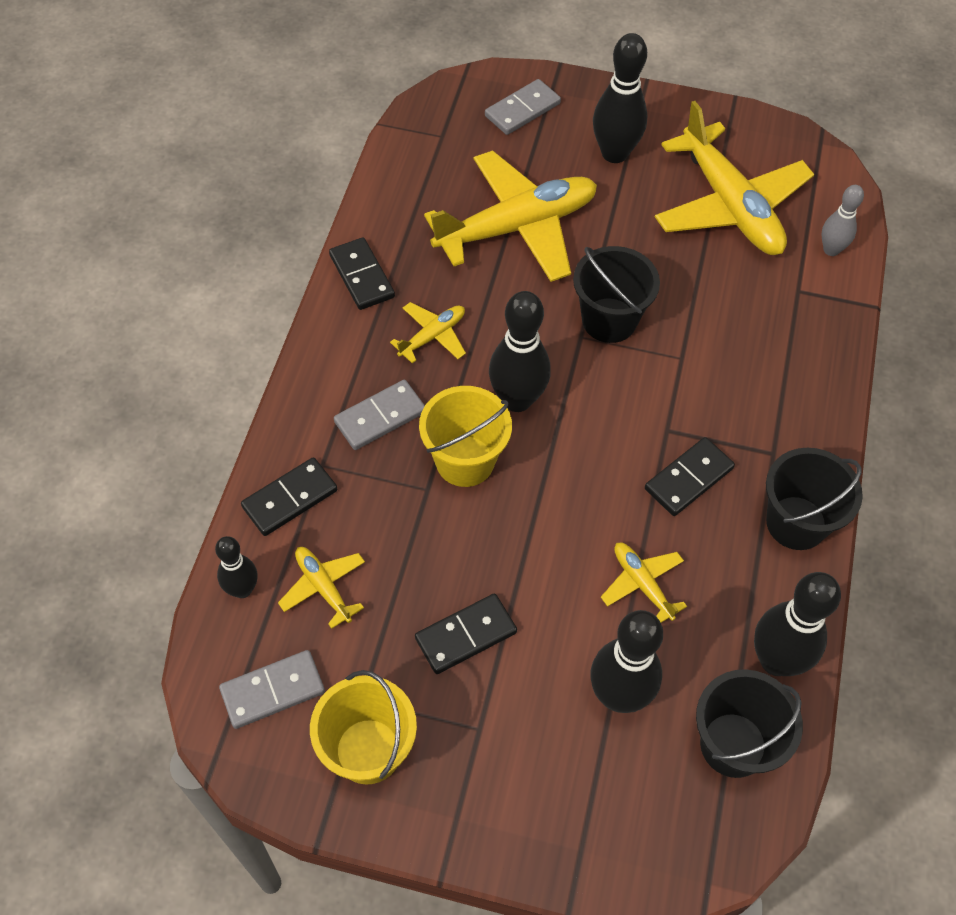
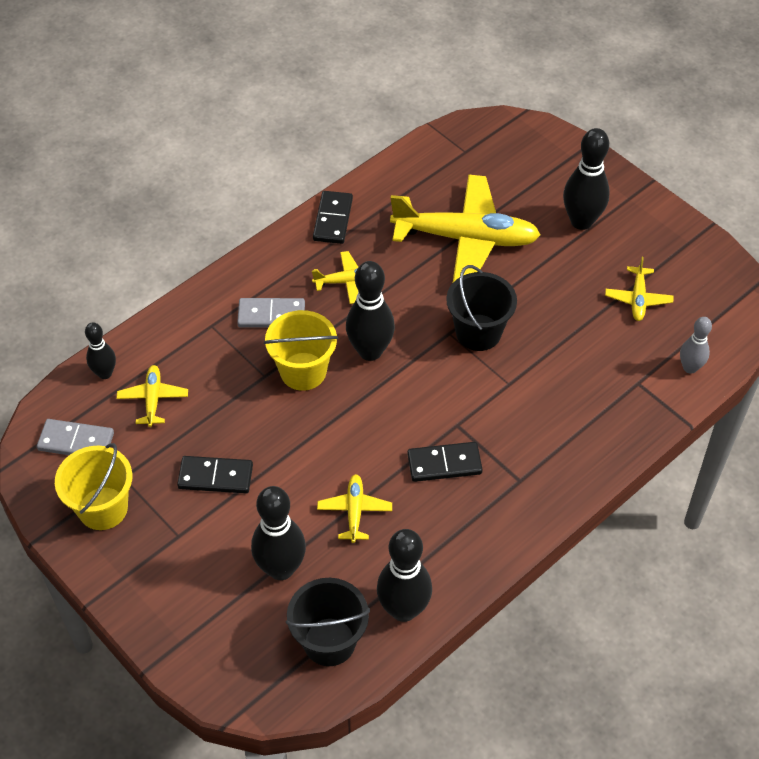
camera: 35 degrees right, 5 degrees down
black domino [241,457,337,536] -> none
grey domino [485,79,561,135] -> none
yellow plane [655,101,814,255] -> yellow plane [605,257,673,321], size x0.45
black bucket [766,448,863,550] -> none

